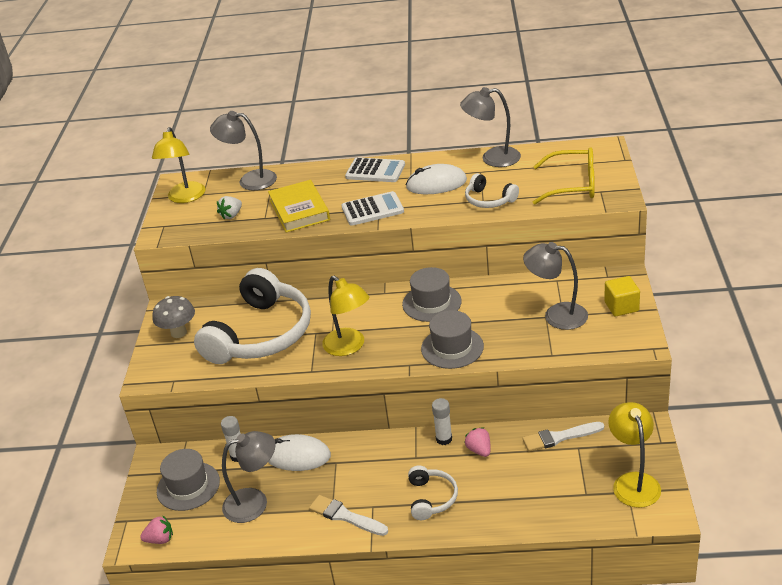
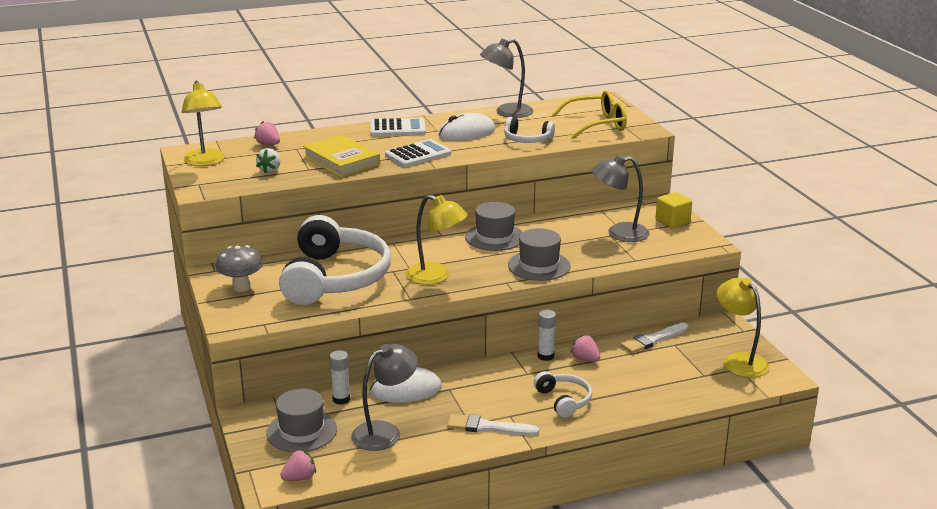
camera: 25 degrees left, 10 degrees down
grey lamp [210,111,277,190] -> pink strawberry [254,121,280,145]

